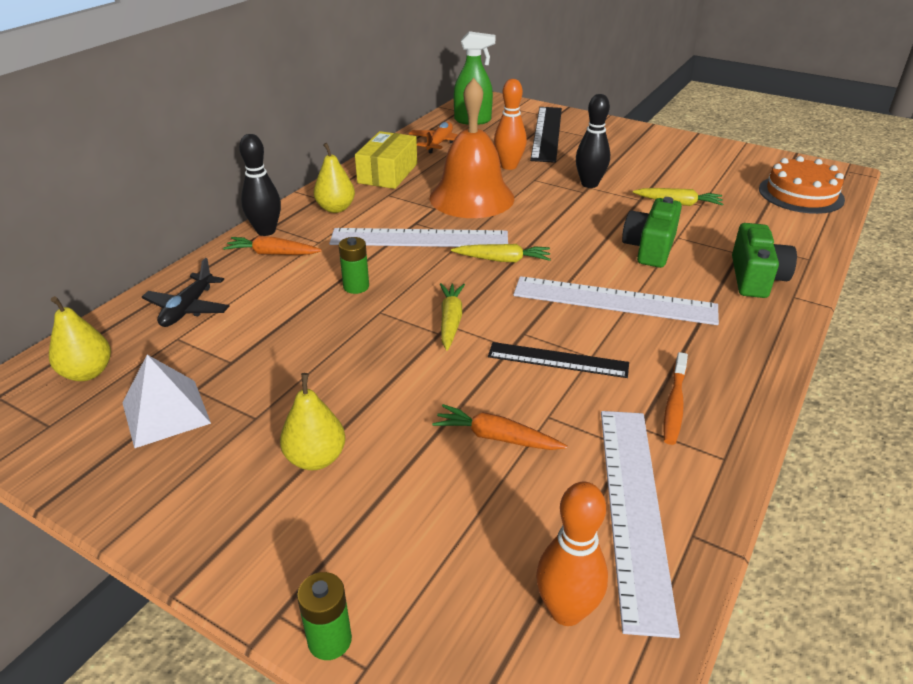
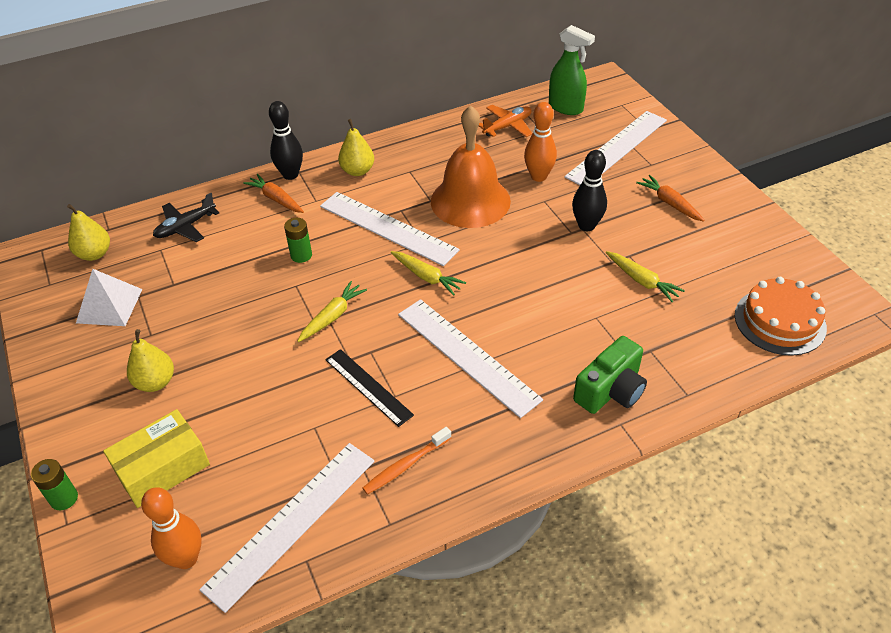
camera: 35 degrees right, 10 degrees up
yellow box [355,131,417,189] -> yellow box moved to [103,409,210,508]
orange carrot [432,404,567,450] -> orange carrot moved to [636,175,705,222]
black ruler [530,107,562,163] -> white ruler [564,111,667,185]
green camera [622,197,682,268] -> none

